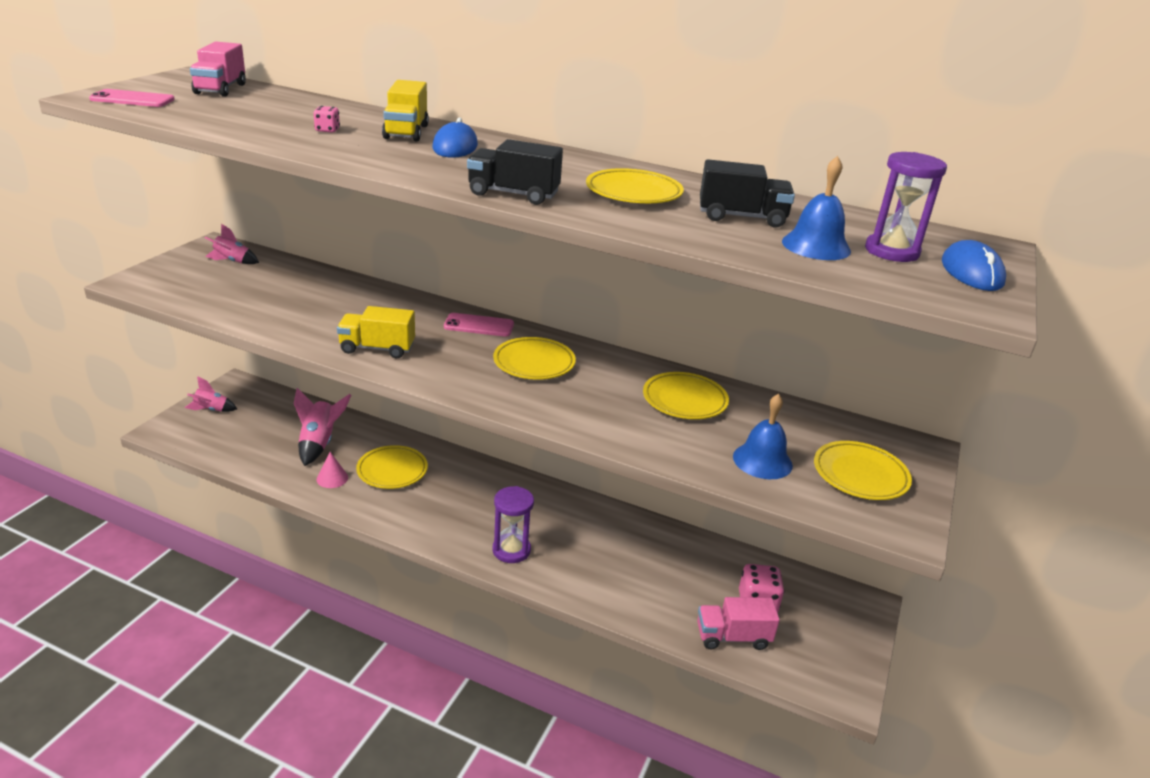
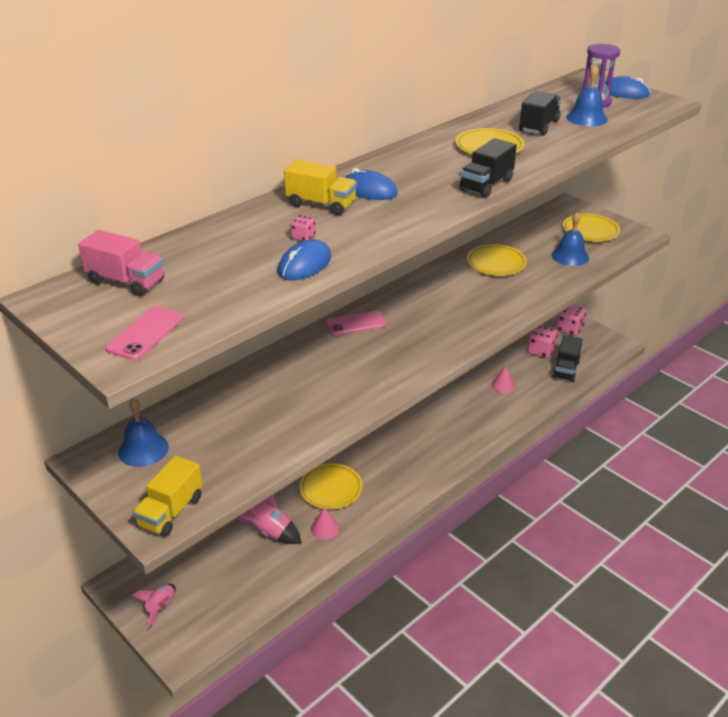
camera: 65 degrees left, 5 degrees up
pink rocket [205,224,259,264] -> blue bell [118,398,169,467]
yellow truck [337,306,415,358] -> yellow truck moved to [133,456,203,537]
pink phone [444,313,514,337] -> pink phone turned 45 degrees clockwise [326,311,386,335]
purple hourglass [492,486,534,563] -> none
yellow plate [493,337,576,380] -> none
pink truck [697,597,780,650] -> black truck [552,335,583,382]
none -> blue mouse [278,240,331,280]
none -> pink cone [491,365,515,393]
none -> pink dice [556,305,586,336]

